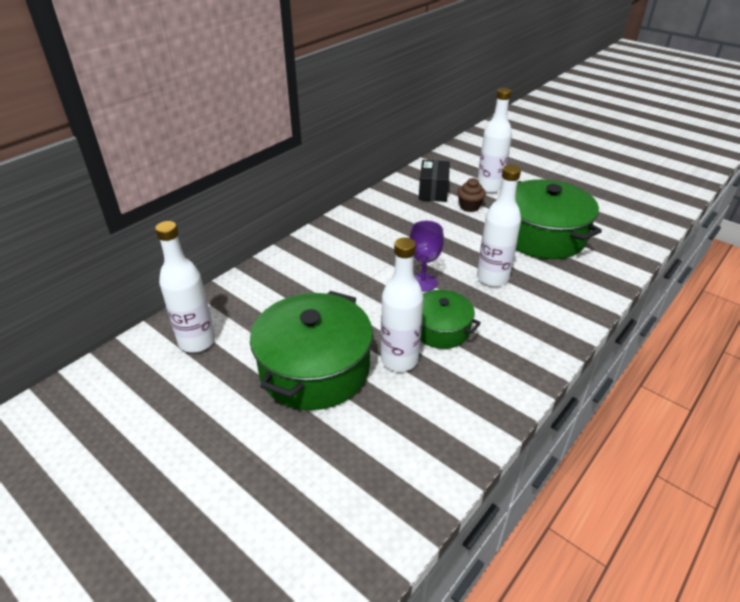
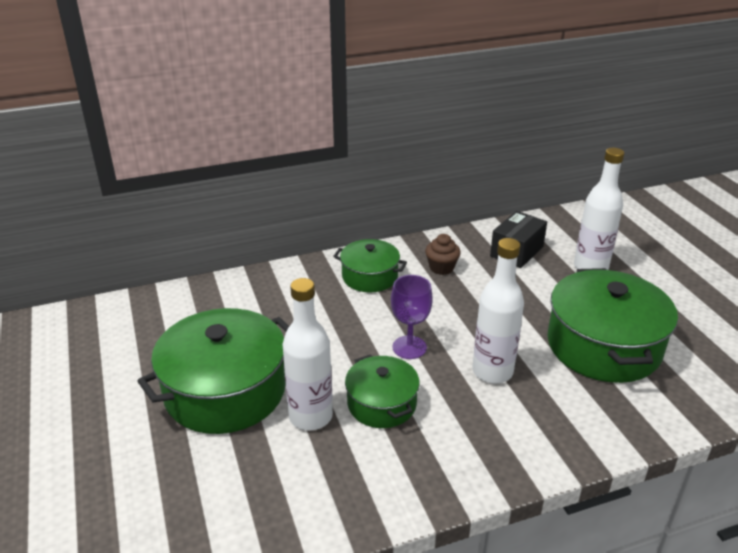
camera: 30 degrees right, 5 degrees down
white bottle [155,221,215,353] -> none
brown cupcake [457,178,486,212] -> brown cupcake moved to [425,234,461,275]
none -> green pot [333,239,407,292]

